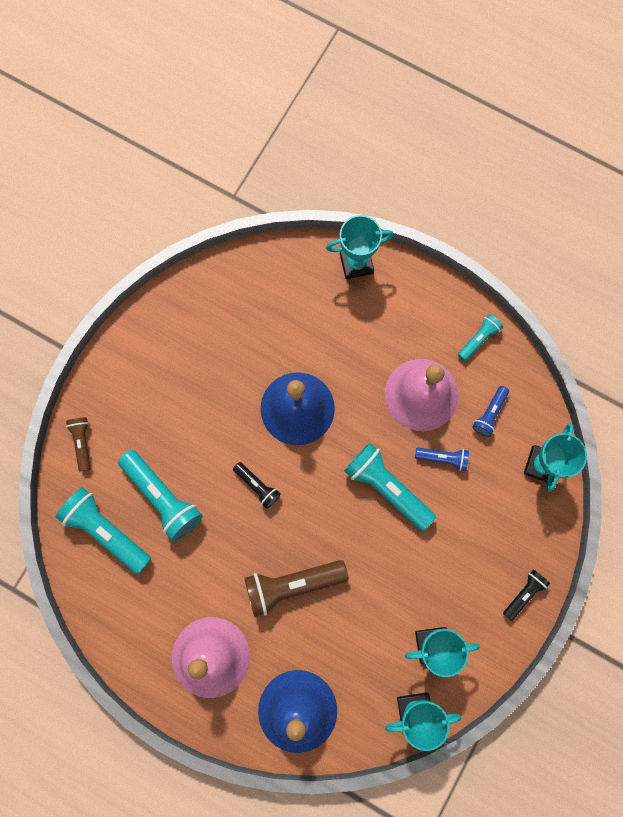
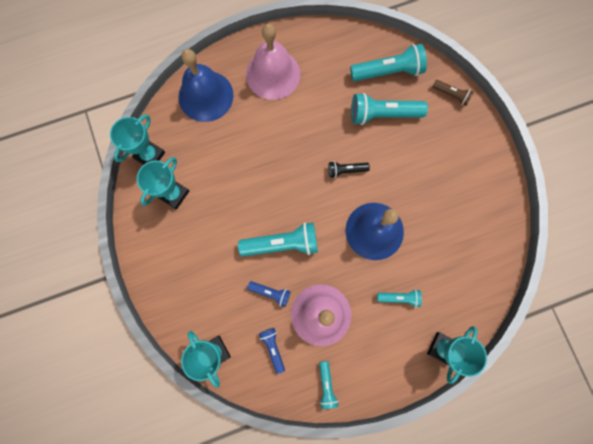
camera: 130 degrees right, 0 degrees up
brown flashlight [244,560,349,617] -> none
blue flashlight [415,447,469,471] -> blue flashlight turned 120 degrees counterclockwise [247,281,291,307]
black flashlight [503,569,550,621] -> none
none -> turquoise flashlight [377,289,422,308]

